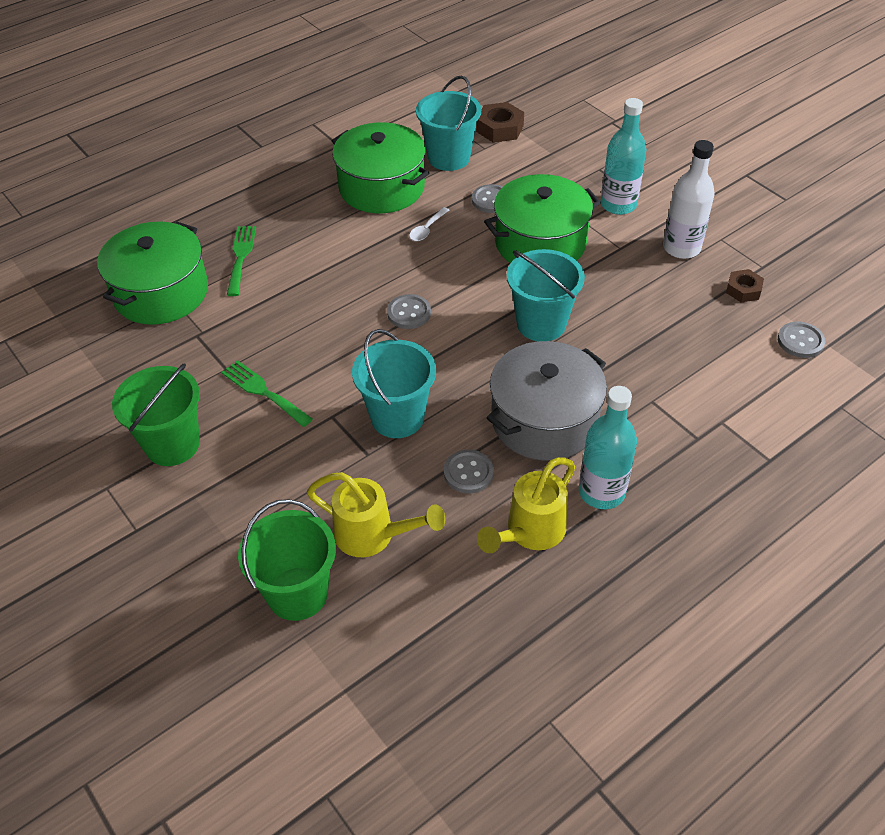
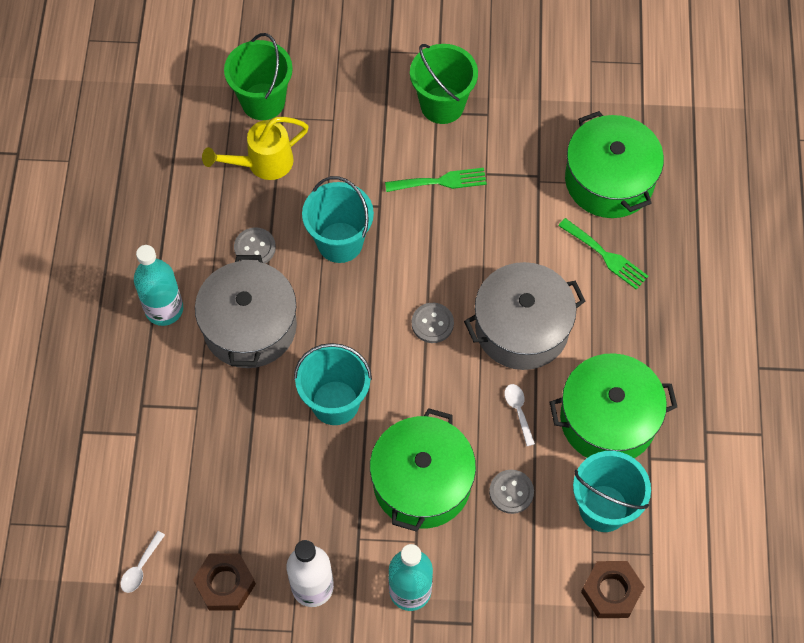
camera: 130 degrees right, 15 degrees up
yellow watering can [477,458,575,553] -> none
brown nut [726,269,764,302] -> brown nut [193,553,256,611], size x1.53
grey button [778,322,825,358] -> white spoon [121,531,165,593]
none -> grey pot [464,262,585,370]

